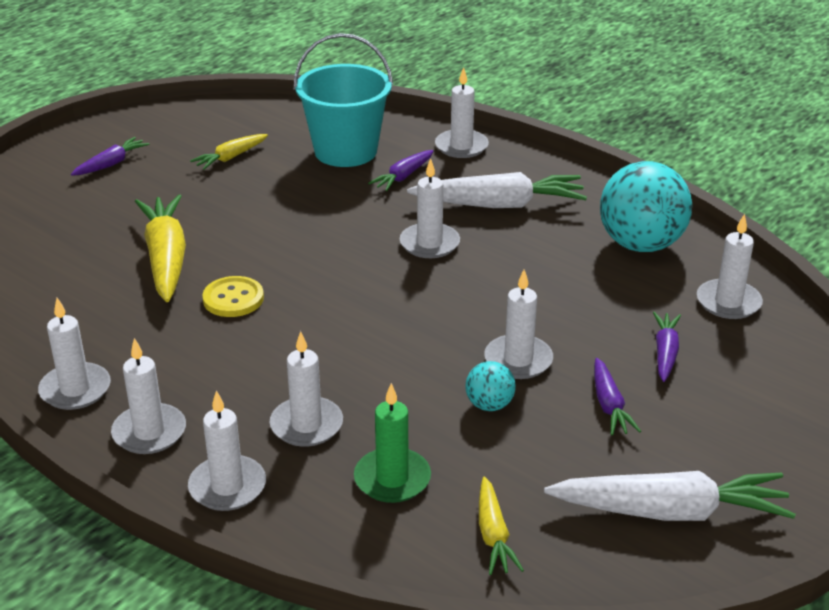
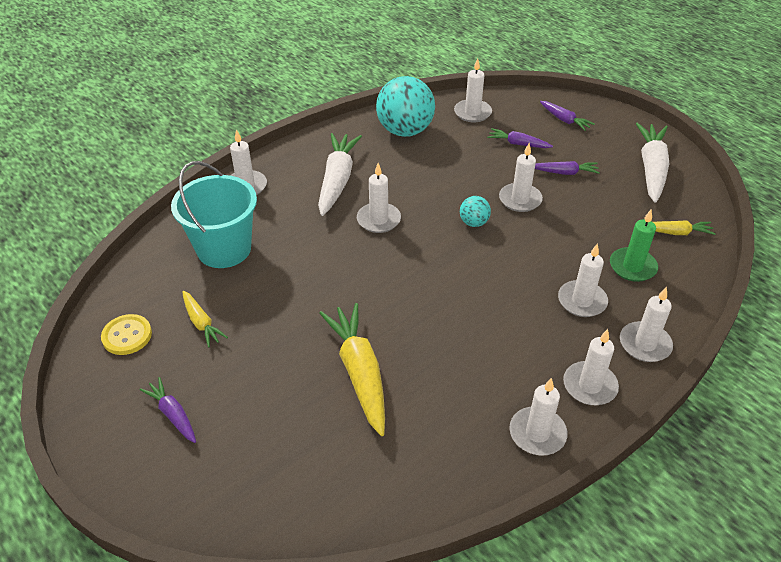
camera: 80 degrees left, 10 degrees up
yellow carrot [135,195,186,302] -> yellow carrot turned 75 degrees clockwise [319,303,385,436]
yellow button [202,276,264,317] -> yellow button moved to [101,314,152,355]
purple carrot [368,150,434,191] -> purple carrot moved to [540,101,595,131]
turquoise ball [465,361,516,411] -> turquoise ball moved to [460,196,491,227]

